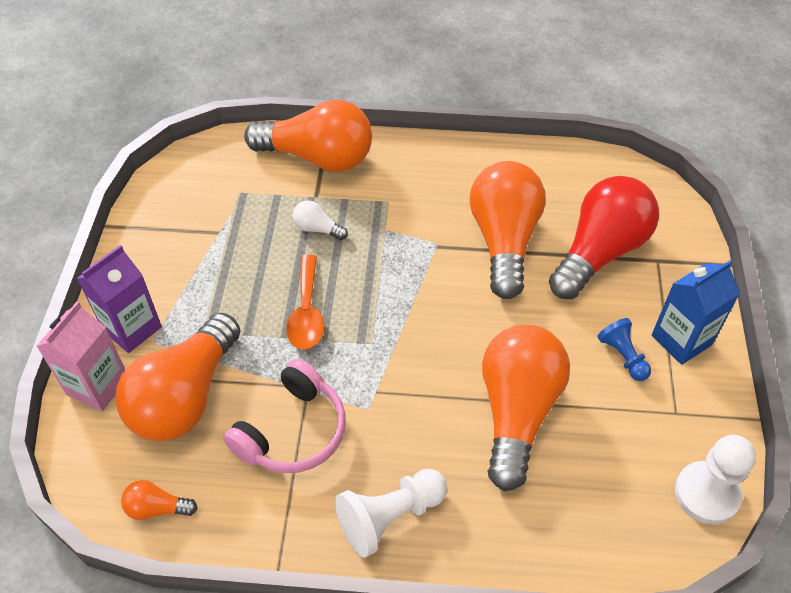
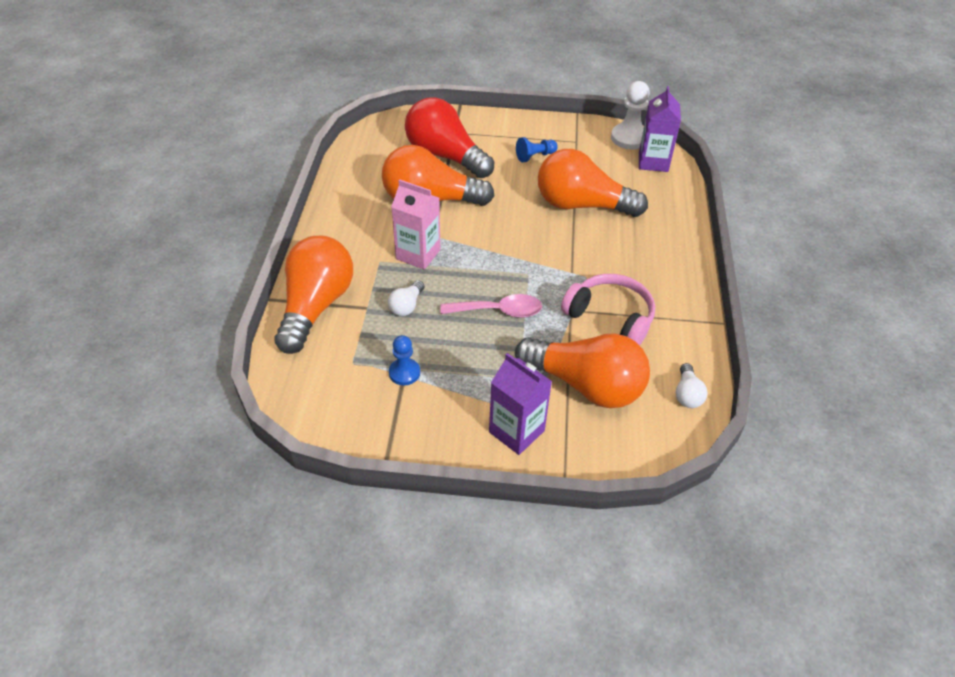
camera: 90 degrees left, 5 degrees down
pink carton [37,301,126,411] -> pink carton moved to [391,179,440,270]
orange light bulb [121,480,198,520] -> white light bulb [676,363,708,408]
orange spoon [286,255,325,350] -> pink spoon [440,294,542,318]
white pawn [335,469,447,558] -> none
blue carton [652,260,740,365] -> none
none -> blue pawn [389,335,420,385]
none -> purple carton [639,86,681,172]

